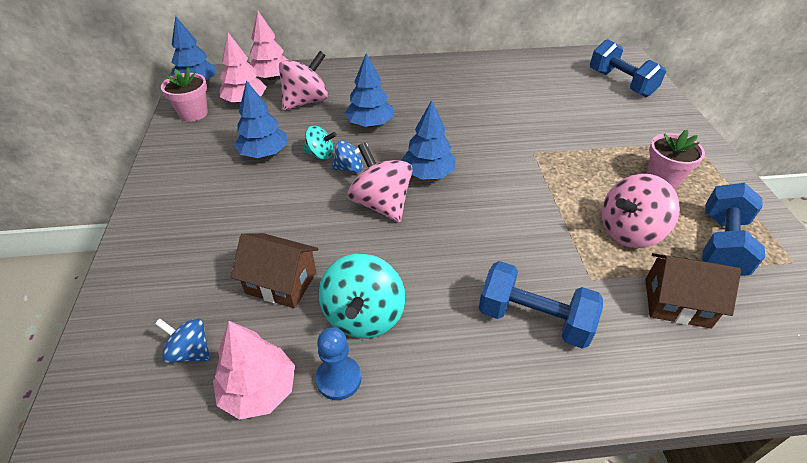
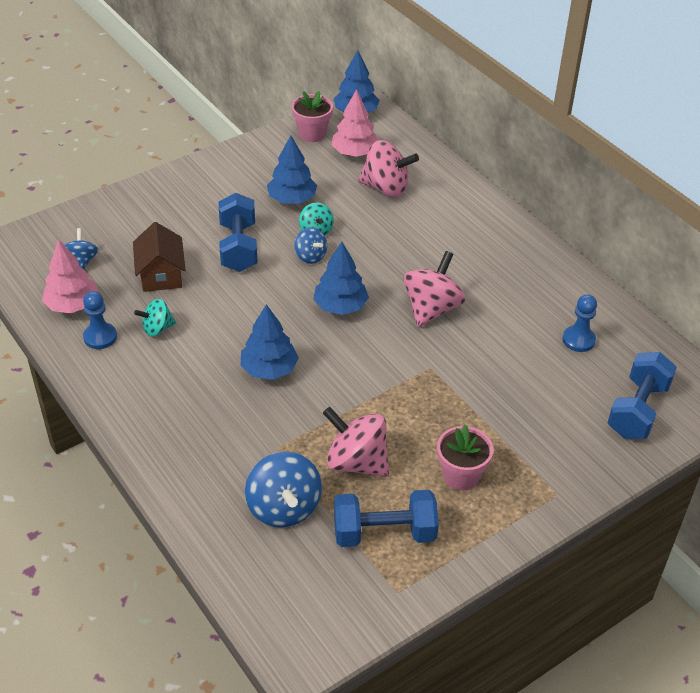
camera: 60 degrees right, 0 degrees up
pink tree [250,11,288,80] -> none
turquoise spinning top [319,254,405,338] -> turquoise spinning top [134,299,176,336], size x0.58
blue tree [345,53,393,127] -> blue tree moved to [241,304,299,380]
pink spinning top [348,142,413,223] -> pink spinning top moved to [404,251,465,327]
blue dumbbell [479,261,603,349] -> blue dumbbell moved to [219,193,258,272]
brown house [645,253,741,329] -> blue spinning top [245,451,322,528]
none -> blue pawn [562,294,597,352]

